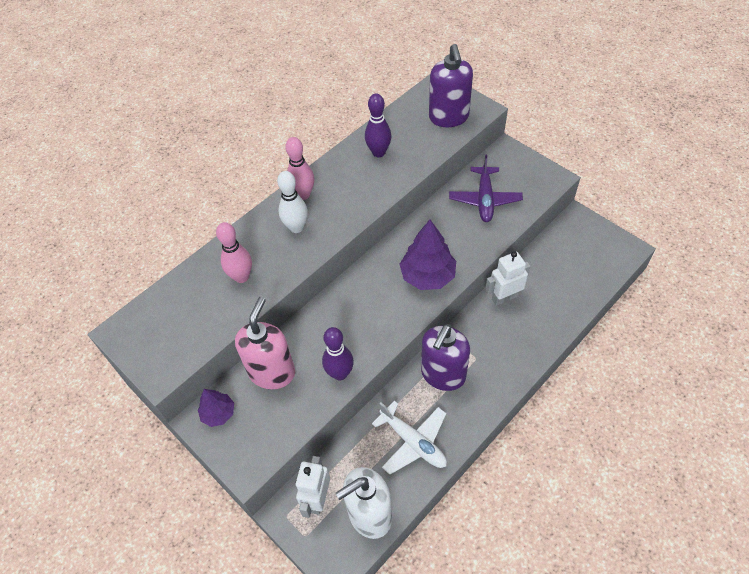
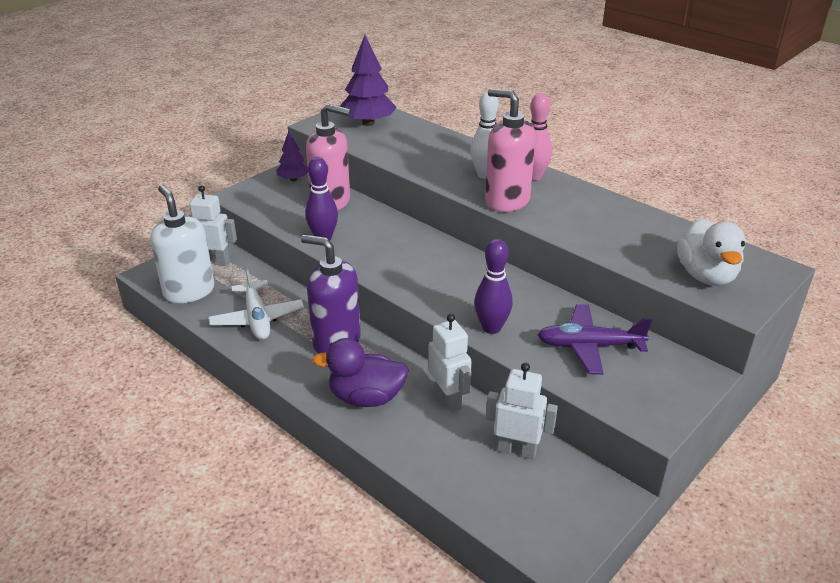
camera: 85 degrees right, 20 degrees down
pink bowling pin [216,222,252,283] -> none
purple bowling pin [365,94,391,157] -> purple bowling pin moved to [474,239,513,334]
white plane [372,401,447,475] -> white plane turned 60 degrees counterclockwise [208,266,304,340]
purple tree [399,220,456,290] -> purple tree moved to [341,35,397,126]
purple soap dispenser [429,44,473,127] -> white duck [677,219,746,286]
none -> purple duck [312,338,409,407]
none -> pink soap dispenser [485,88,536,212]
none -> white robot [486,363,558,459]

